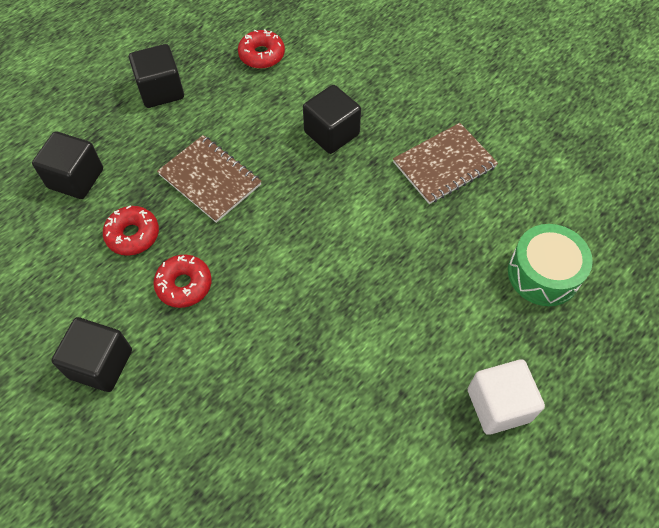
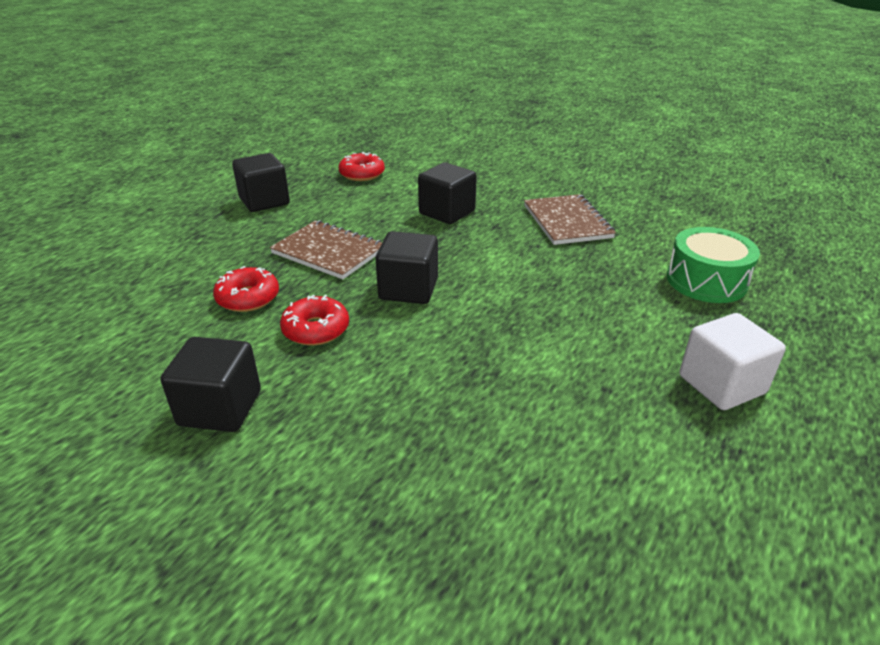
camera: 10 degrees left, 25 degrees down
black cube [32,131,103,199] -> black cube moved to [375,231,438,304]
brown notebook [393,123,498,204] -> brown notebook turned 60 degrees counterclockwise [524,194,616,245]

